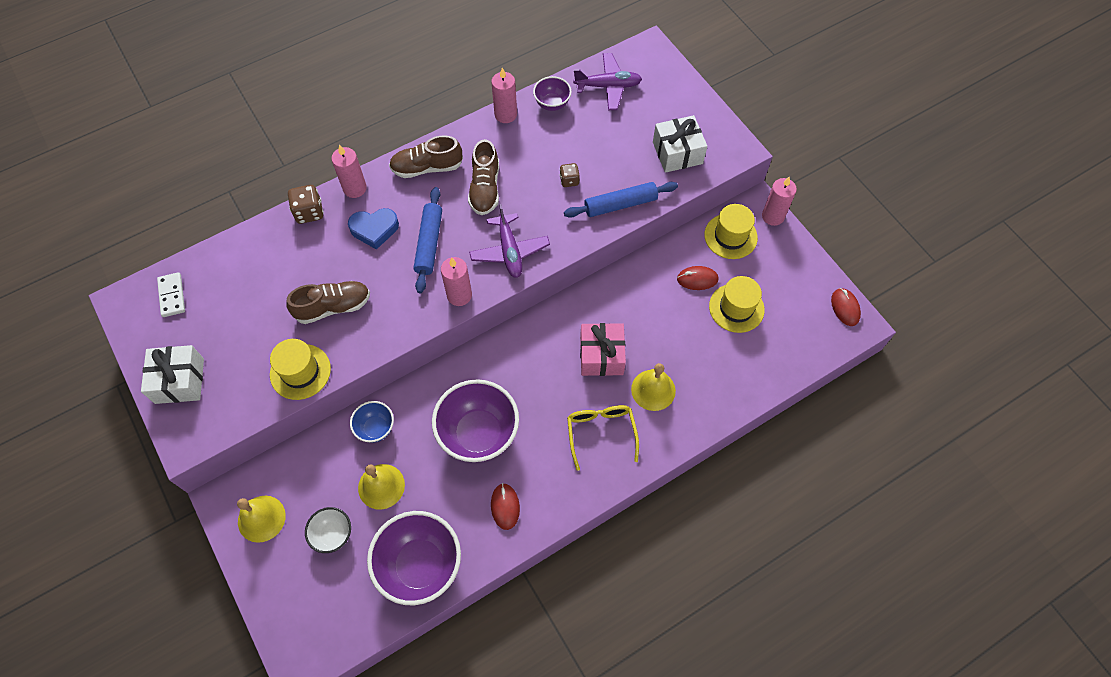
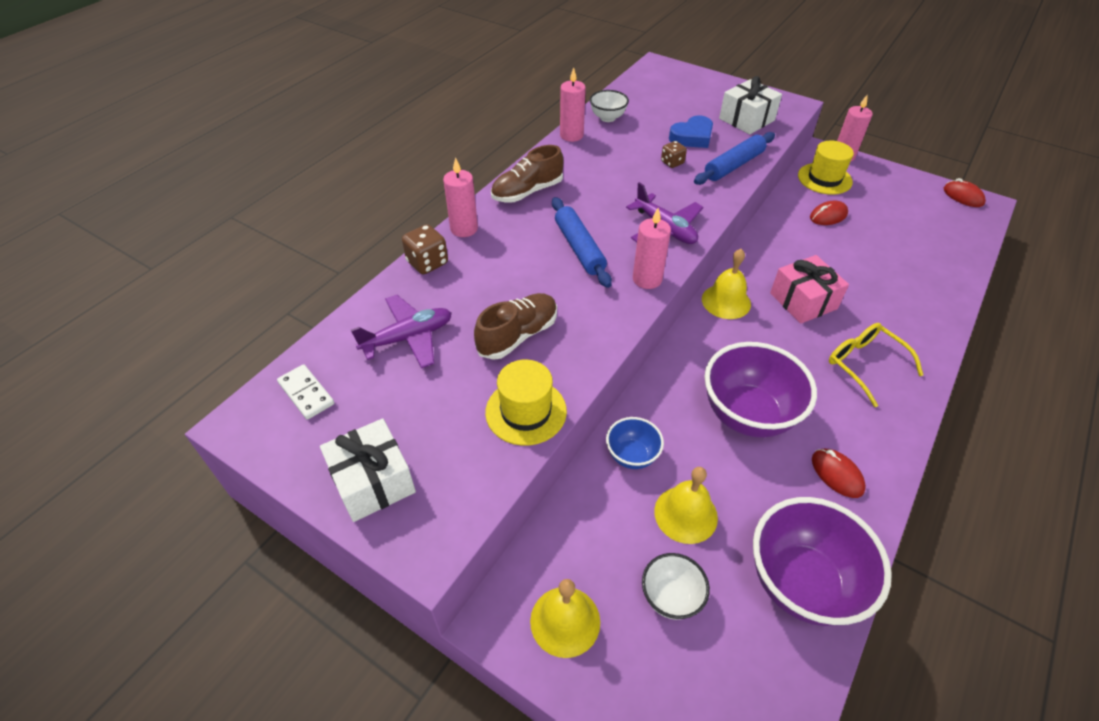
camera: 25 degrees left, 15 degrees down
blue heart [348,208,399,250] -> blue heart moved to [669,116,713,148]
brown shoe [468,139,499,215] -> none
purple bowl [533,76,571,111] -> white bowl [590,90,629,122]
purple plane [573,53,642,110] -> purple plane moved to [351,295,452,368]
yellow bell [631,363,676,411] -> yellow bell moved to [702,249,751,319]
yellow hat [709,276,765,333] -> none

